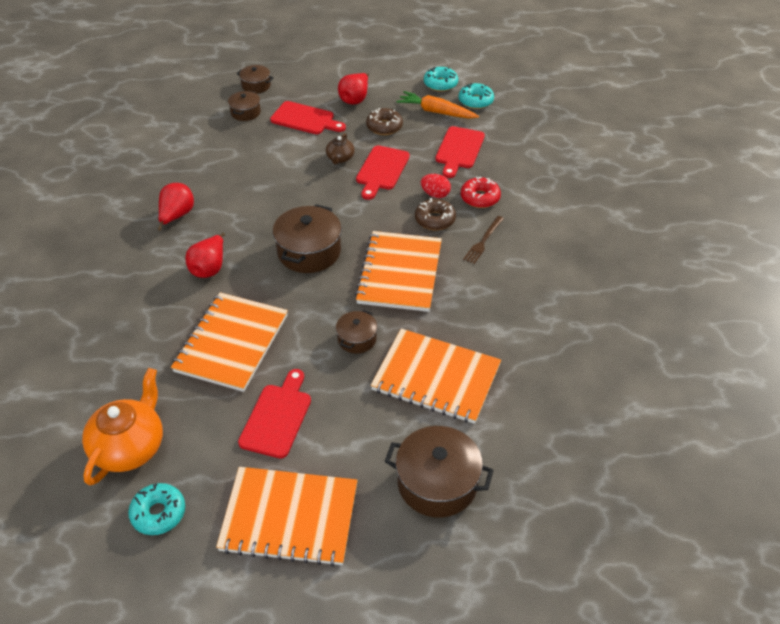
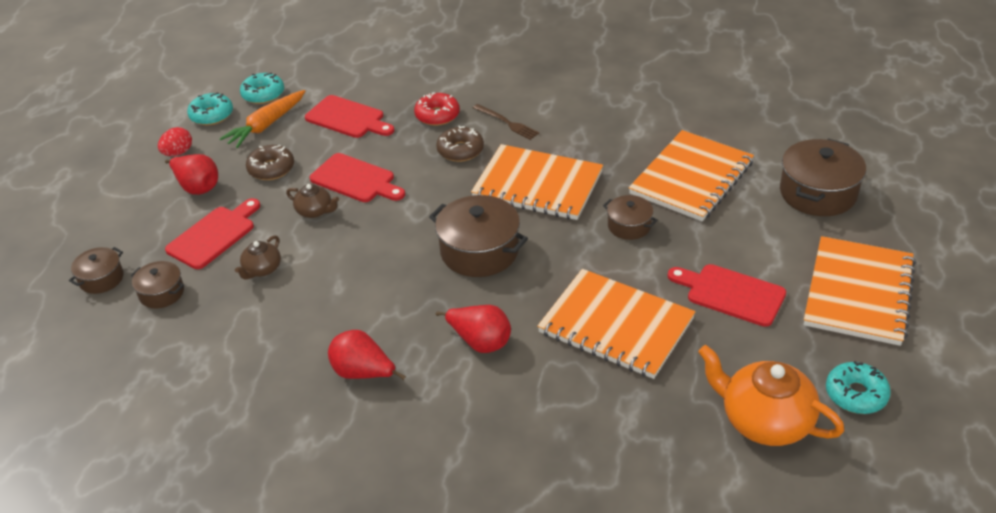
camera: 75 degrees left, 5 degrees down
red egg [421,174,451,198] -> red egg moved to [158,127,192,156]
none -> brown teapot [235,235,281,280]

